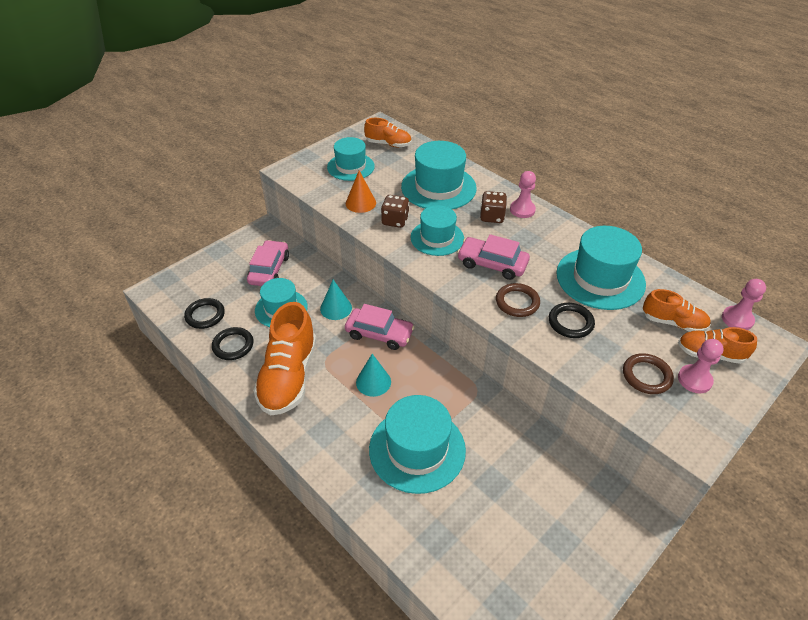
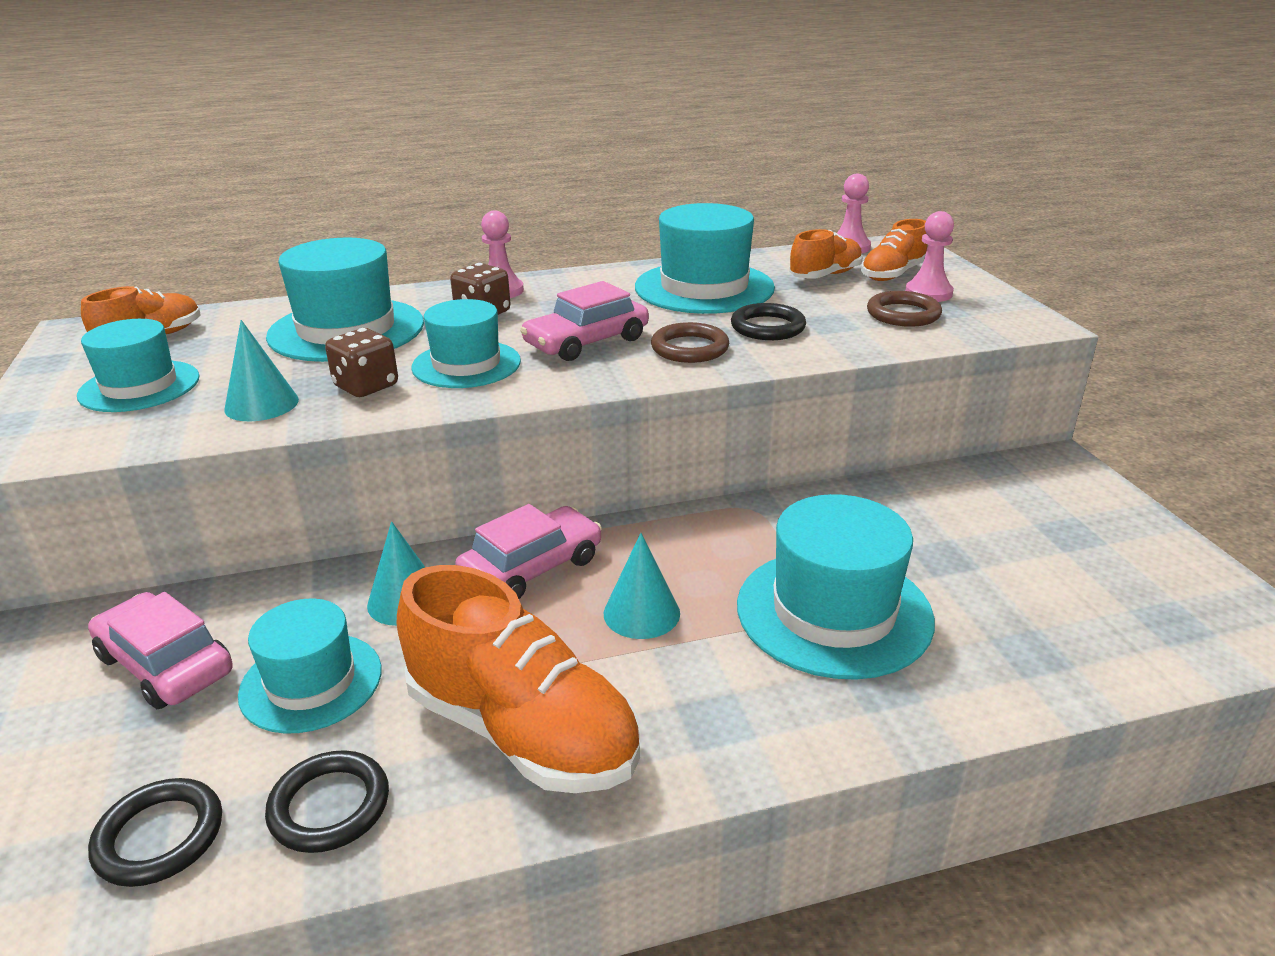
camera: 60 degrees left, 15 degrees down
orange cone [346,170,376,213] -> turquoise cone [224,320,299,421]

